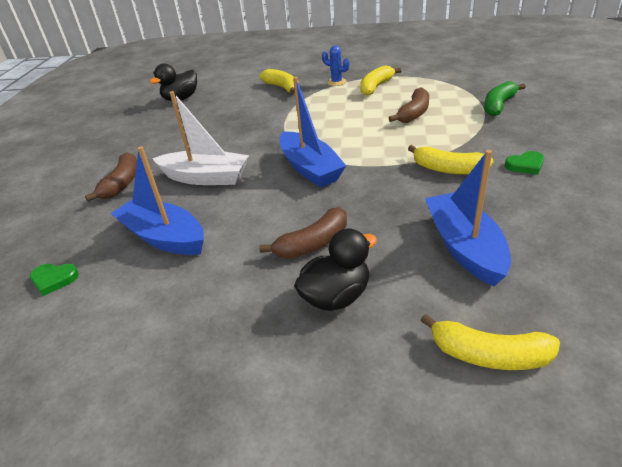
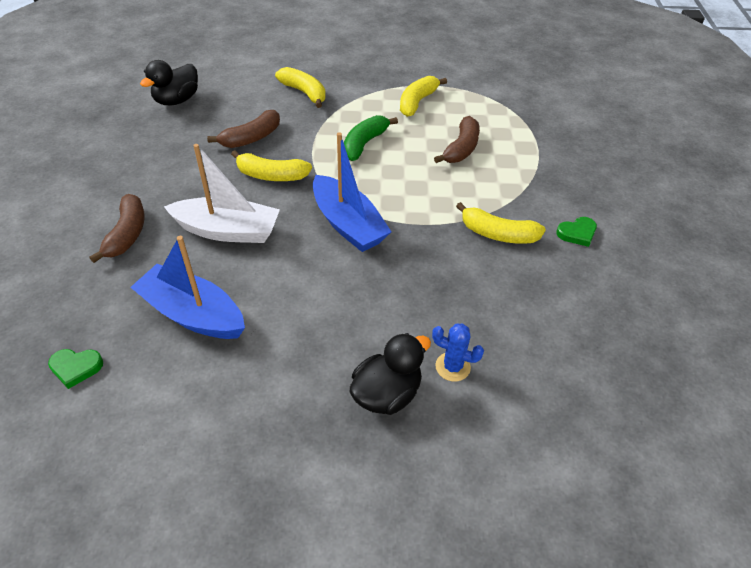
camera: 10 degrees left, 10 degrees up
brown banana [259,207,347,258] -> brown banana moved to [207,110,280,148]
blue cactus [322,46,349,86] -> blue cactus moved to [432,324,484,382]
yellow banana [421,314,560,370] -> yellow banana moved to [231,150,312,181]
blue boat [425,150,511,286] -> none
green banana [484,81,526,116] -> green banana moved to [344,115,398,161]

